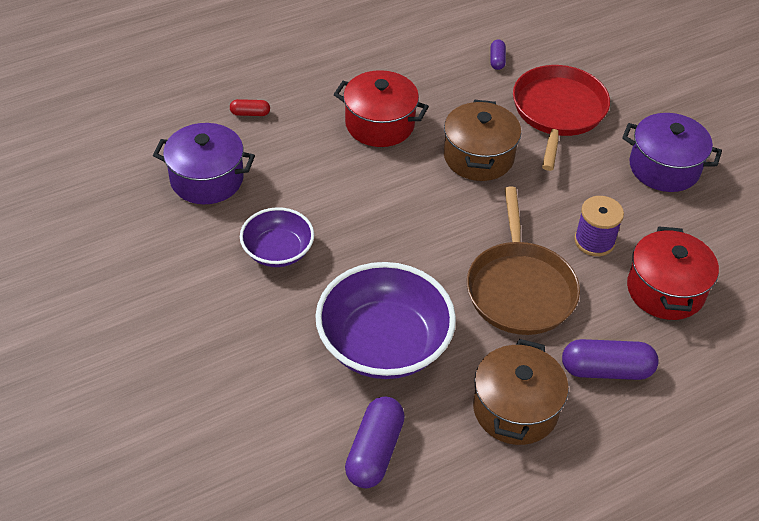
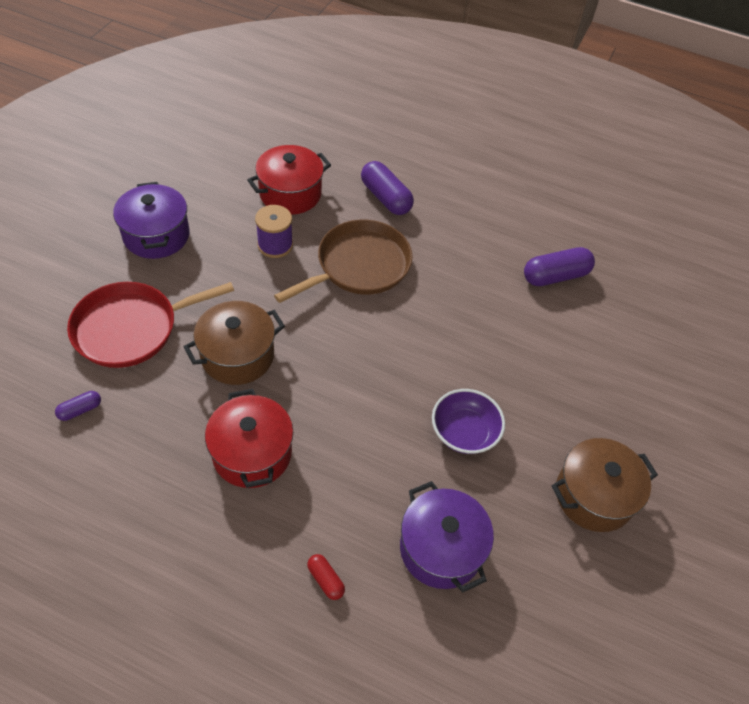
camera: 130 degrees left, 5 degrees up
purple bowl [315,262,456,379] -> none
brown pot [473,339,569,445] -> brown pot moved to [551,438,658,532]

